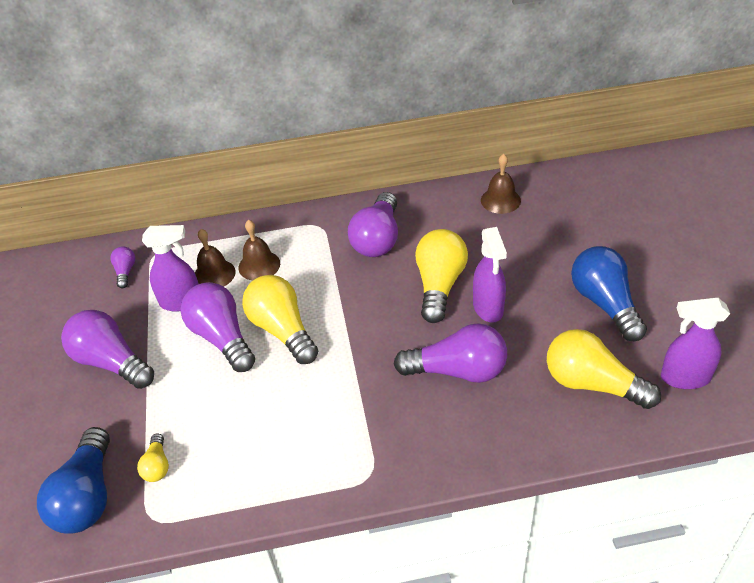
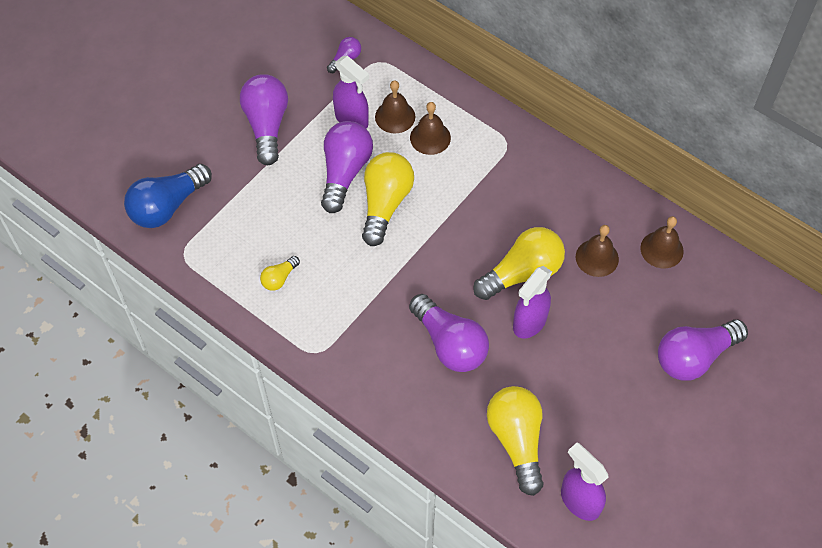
camera: 45 degrees right, 15 degrees up
yellow light bulb [137,434,169,482] -> yellow light bulb moved to [260,256,300,291]
purple light bulb [348,192,398,257] -> purple light bulb moved to [658,319,748,381]
blue light bulb [571,246,647,341] -> none
none -> brown bell [576,225,619,277]

